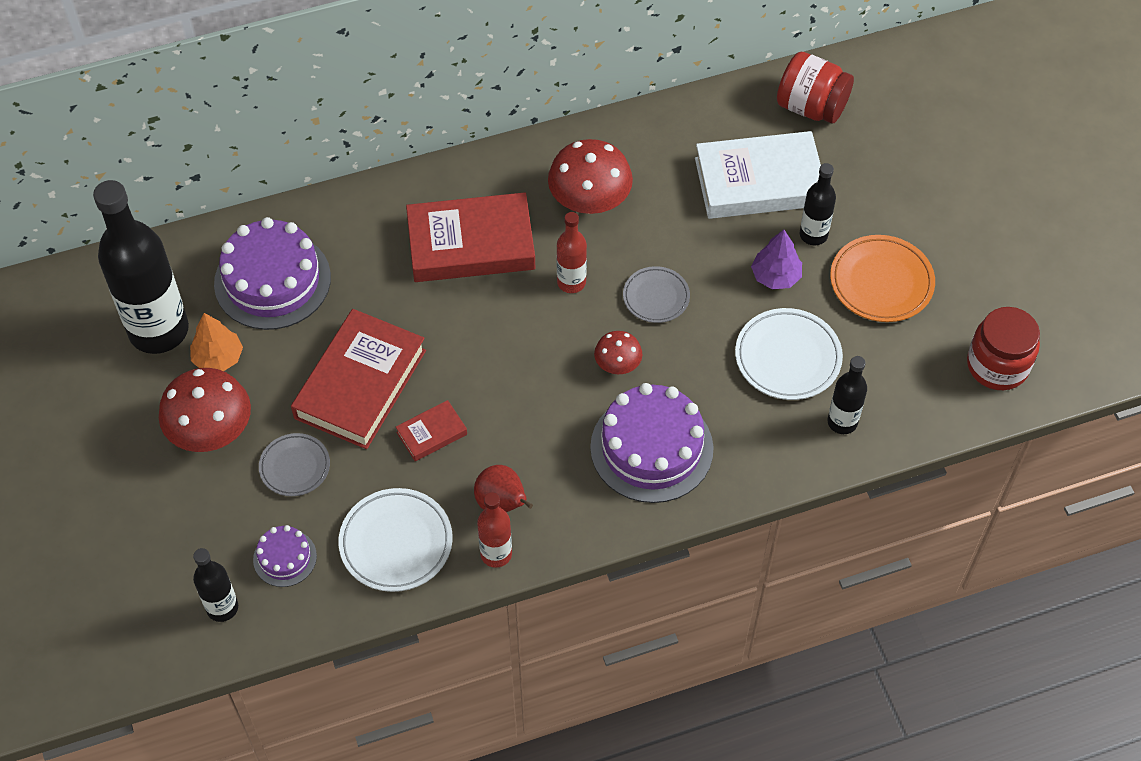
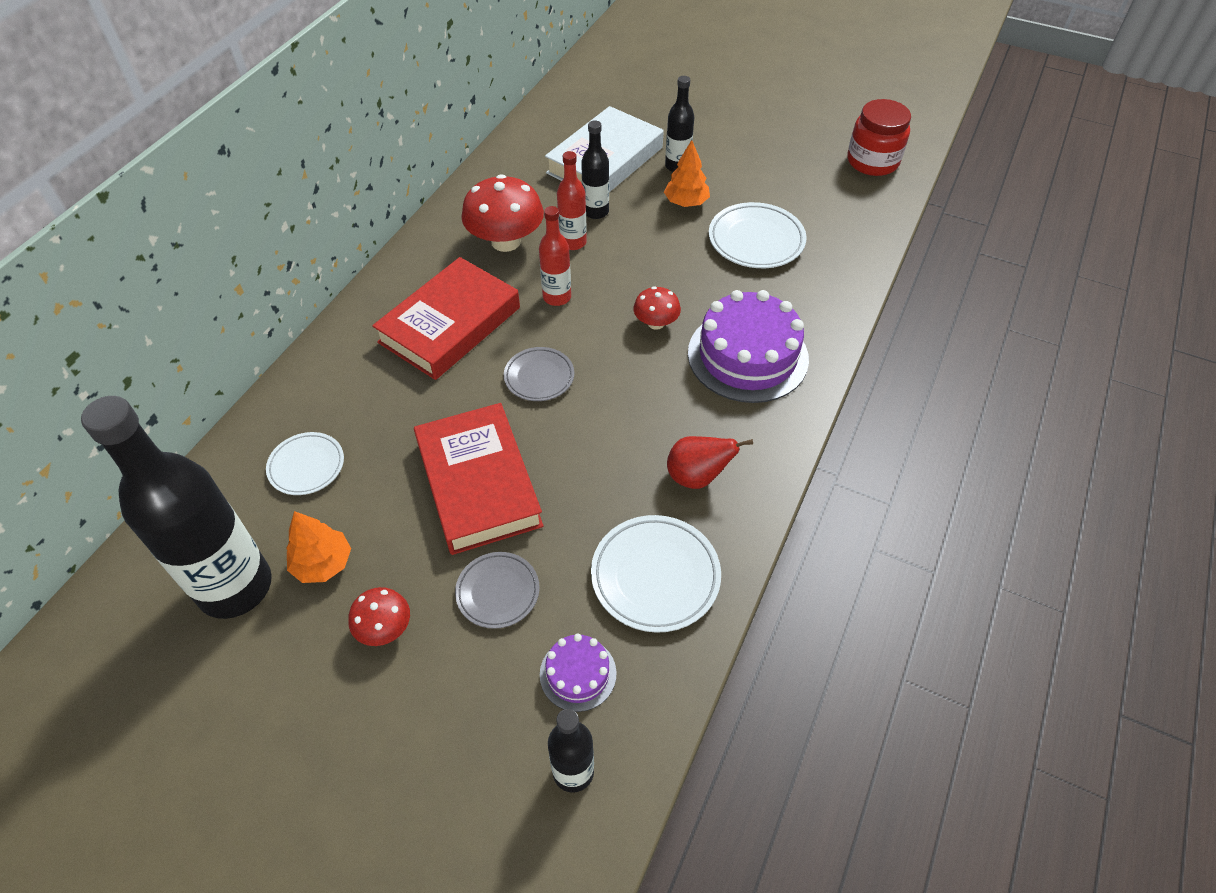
camera: 45 degrees left, 5 degrees down
red mushroom [159,368,251,452] -> red mushroom [348,587,410,646], size x0.54
purple cake [214,217,331,330] -> white plate [266,432,344,495]
red book [396,400,467,461] -> none
red bottle [477,492,512,568] -> red bottle moved to [557,151,587,250]
grey plate [623,266,690,323] -> grey plate moved to [504,347,574,401]
purple tree [751,230,802,289] -> orange tree [664,140,710,207]
red jar [777,52,854,124] -> none
black bottle [827,356,867,434] -> black bottle moved to [581,120,609,219]
orange plate [830,235,935,322] -> none

